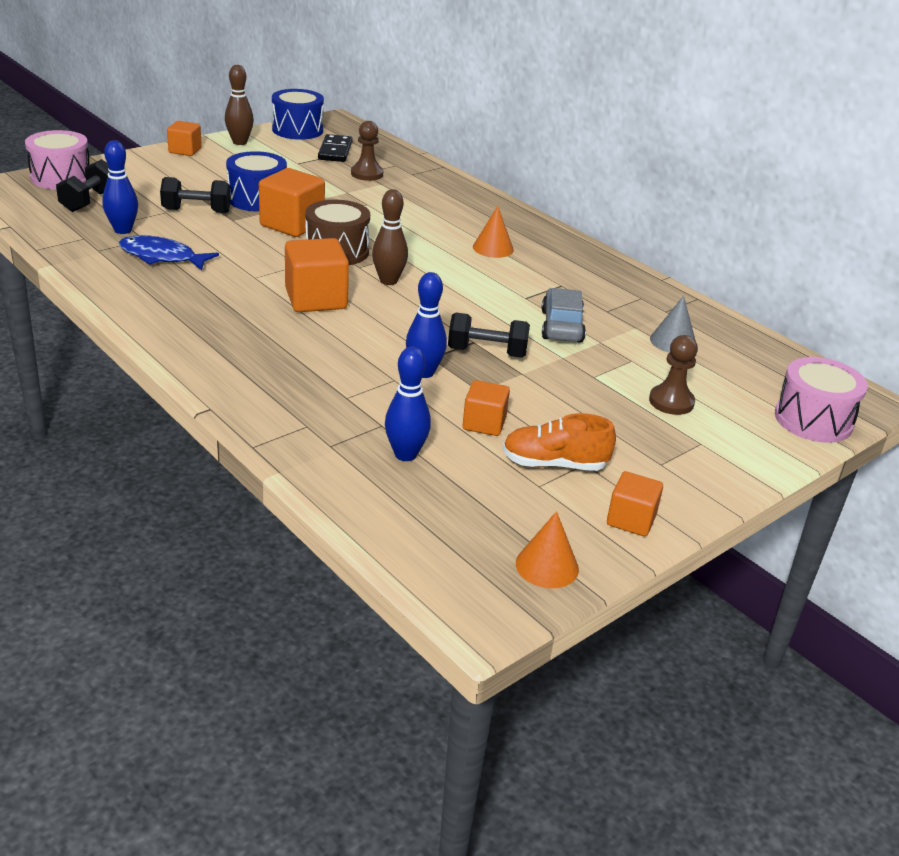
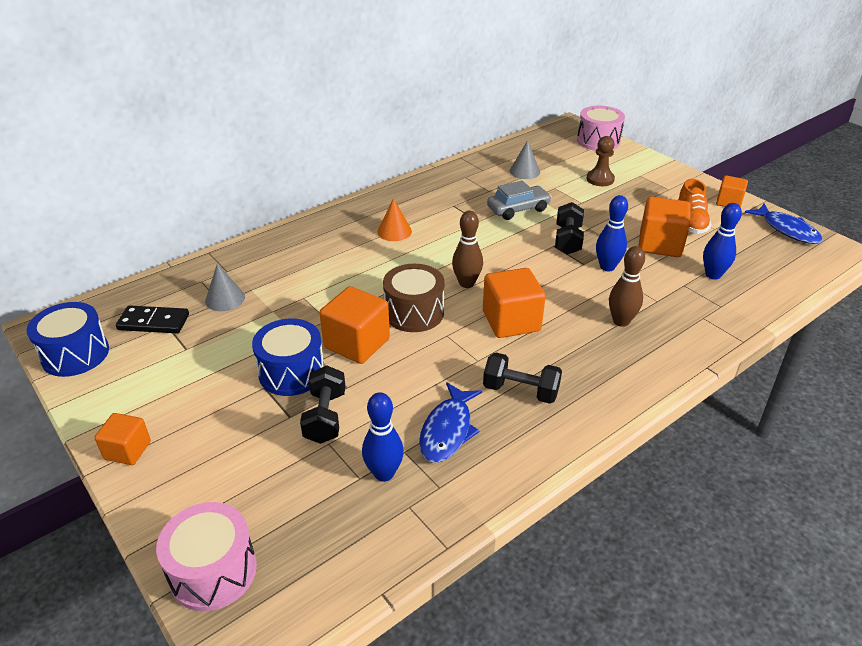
camera: 85 degrees left, 5 degrees up
black dumbbell [56,159,109,212] -> black dumbbell moved to [483,352,562,404]
brown bowling pin [225,65,254,145] -> brown bowling pin moved to [609,246,645,327]
brown pawn [351,121,383,181] -> grey cone [205,264,245,311]
orange cube [463,380,510,436] -> orange cube [639,197,691,257], size x1.66
orange cone [516,511,579,588] -> blue fish [745,204,822,244]
grey car [541,288,586,343] -> grey car turned 150 degrees clockwise [487,181,552,220]

